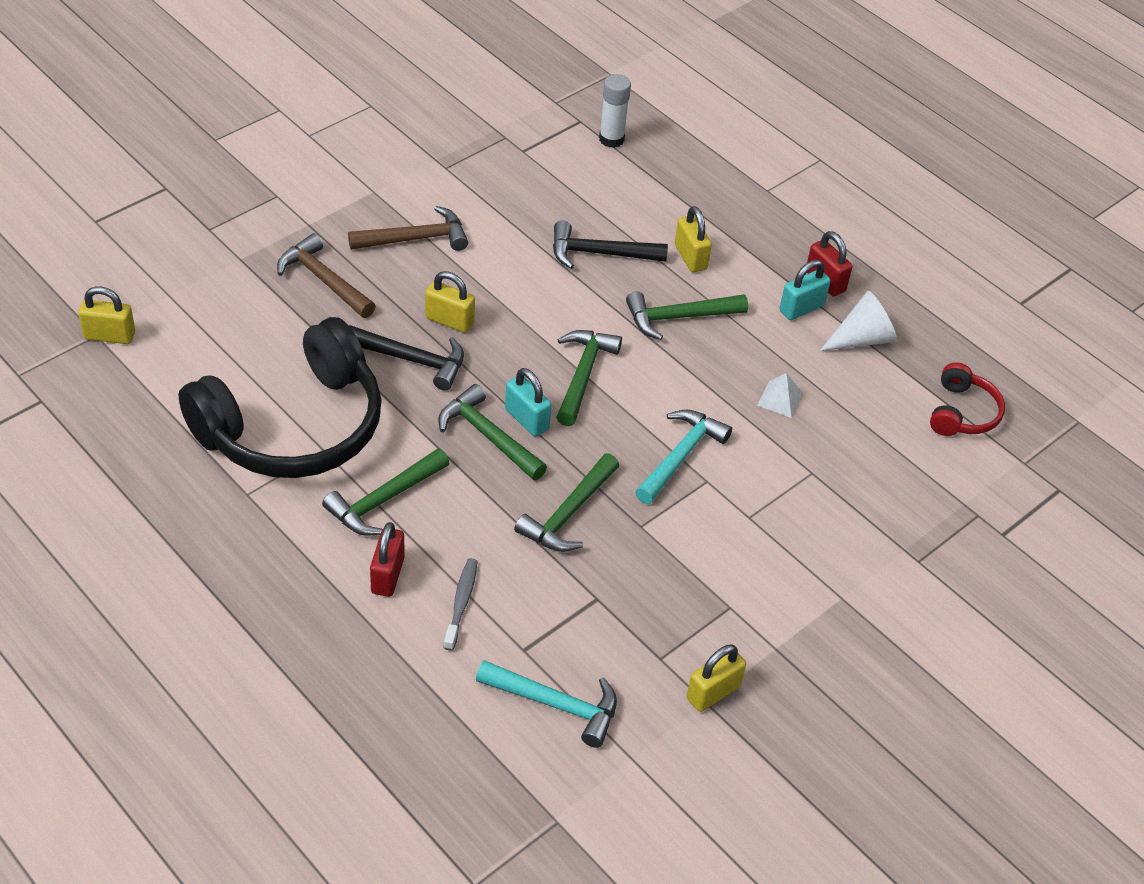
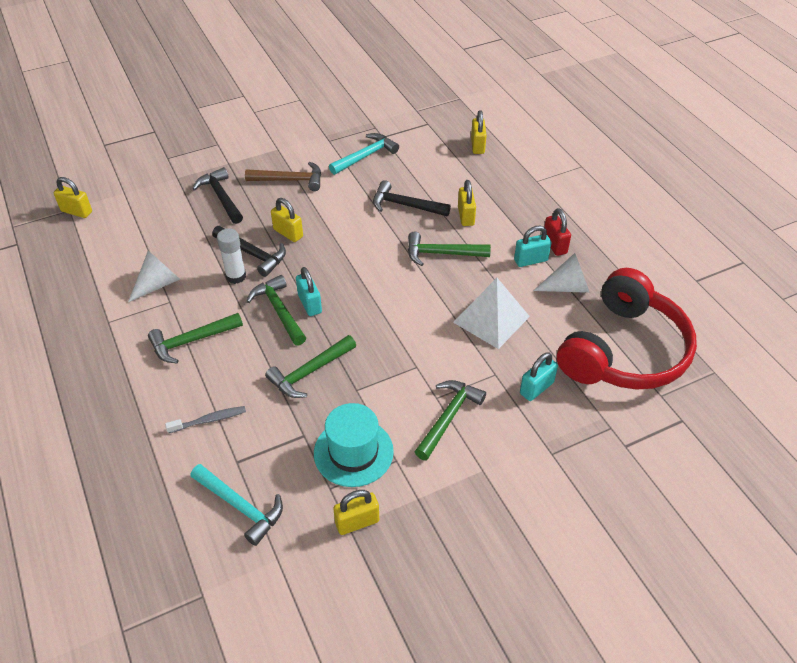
camera: 20 degrees right, 0 degrees up
black headphones [178,317,382,478] -> white cone [128,251,180,302]
brown hammer [277,233,376,318] -> black hammer [192,167,243,224]
red padlock [370,522,405,597] -> none
grey toothbrush [443,558,478,651] -> grey toothbrush turned 45 degrees clockwise [165,406,246,433]
green hammer [556,330,622,426] -> green hammer moved to [414,380,486,460]
white glue stick [599,74,631,148] -> white glue stick moved to [217,228,246,284]
turquoise hammer [635,410,732,504] -> turquoise hammer moved to [329,133,399,175]
white pyramid [757,373,803,418] -> white pyramid [453,278,530,349], size x2.10
red headphones [930,362,1005,436] -> red headphones [557,268,697,390], size x2.21
none -> turquoise hat [314,403,394,487]
none -> yellow padlock [471,110,487,154]
none -> turquoise padlock [520,352,558,401]

